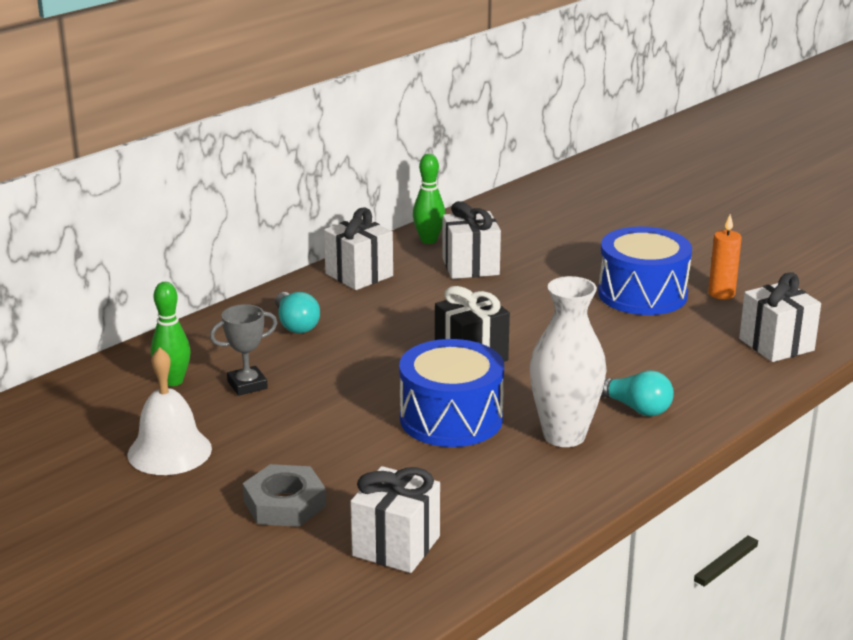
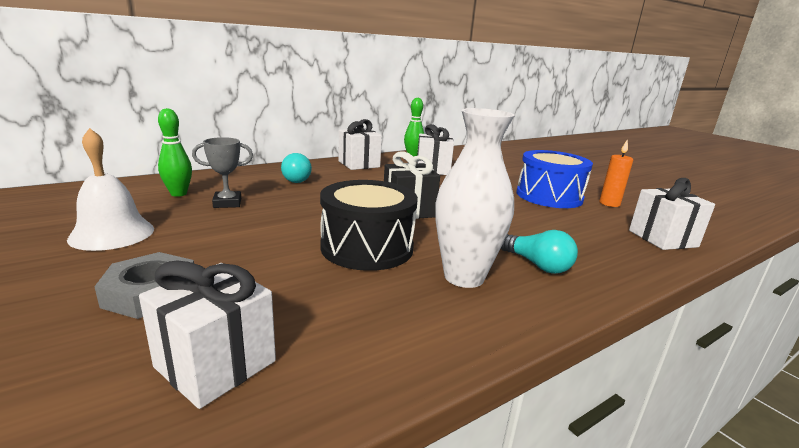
camera: 10 degrees right, 5 degrees down
blue drum [399,339,504,447] -> black drum [320,180,418,271]

